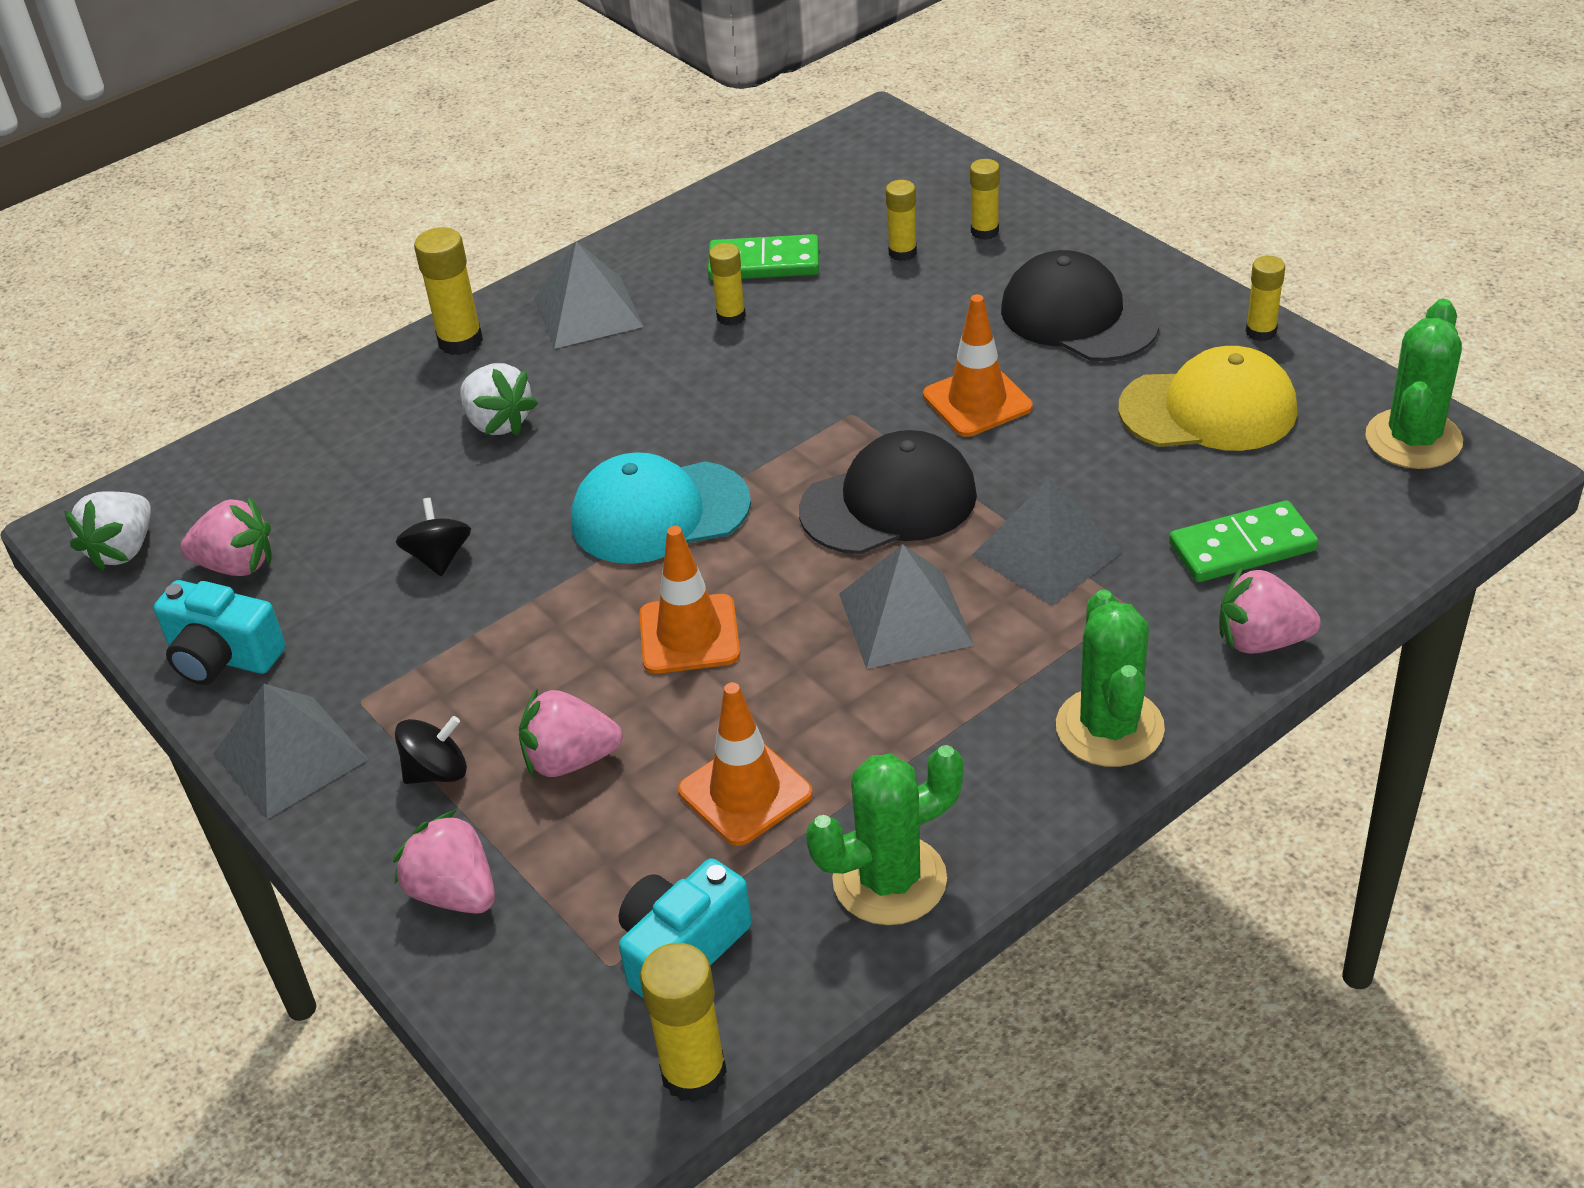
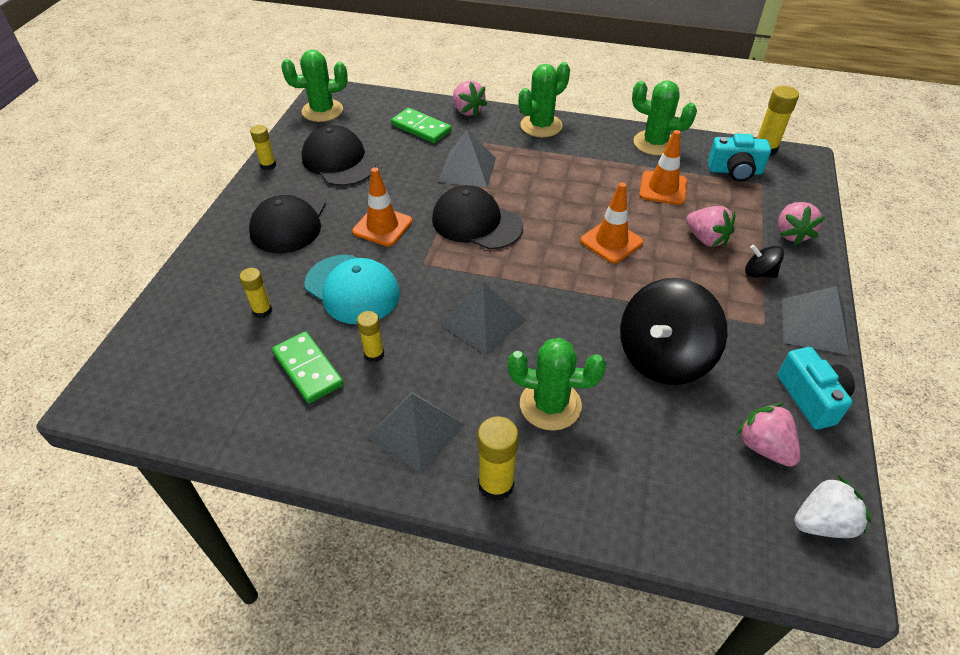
camera: 130 degrees left, 5 degrees up
black spinning top [396,498,471,576] -> black spinning top [620,278,727,385], size x2.23
white strawberry [460,363,538,435] -> green cactus [508,338,606,431]
turquoise cap [571,452,751,564] -> turquoise cap moved to [305,255,400,324]
grey pyramid [839,544,974,669] -> grey pyramid moved to [440,282,526,355]
yellow glue stick [970,159,1000,240] -> none
yellow cap [1118,346,1297,451] -> black cap [302,125,376,186]

